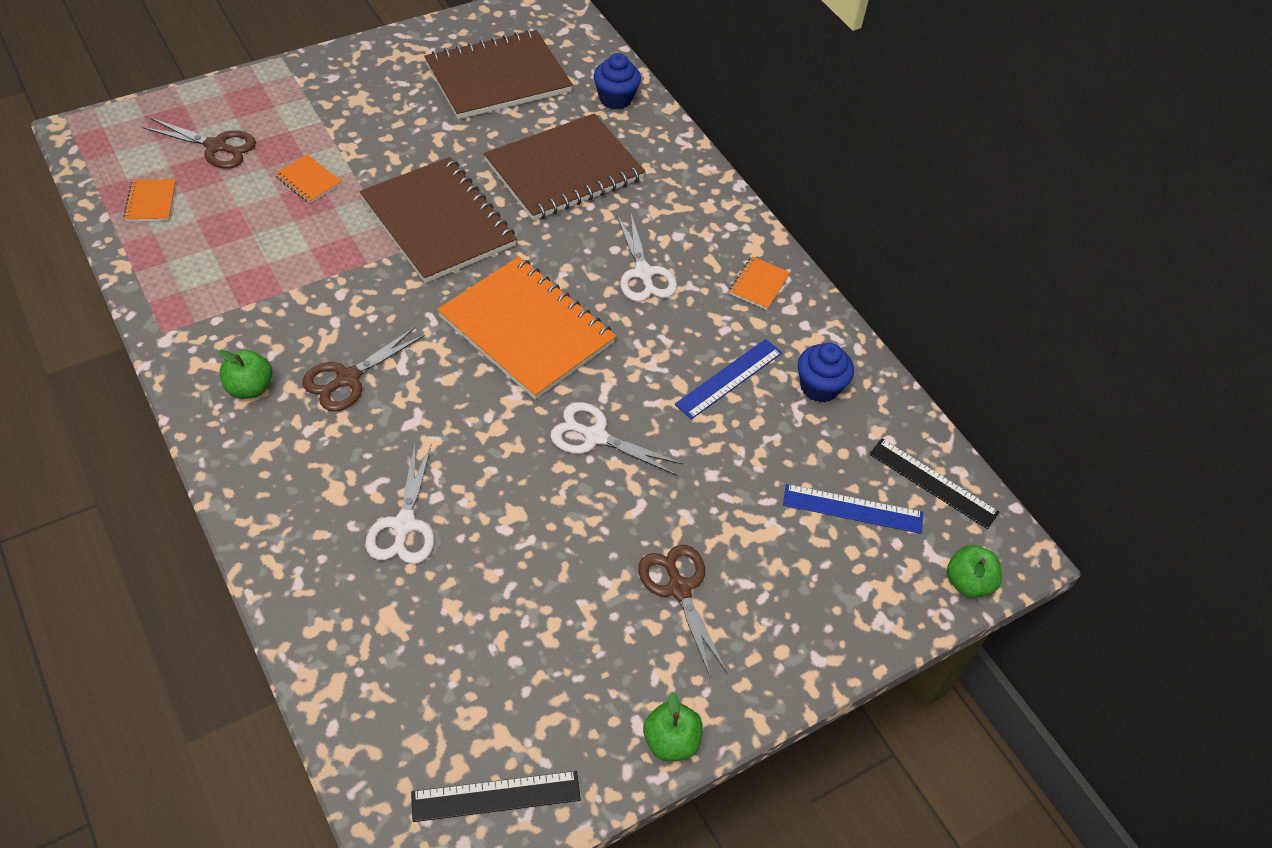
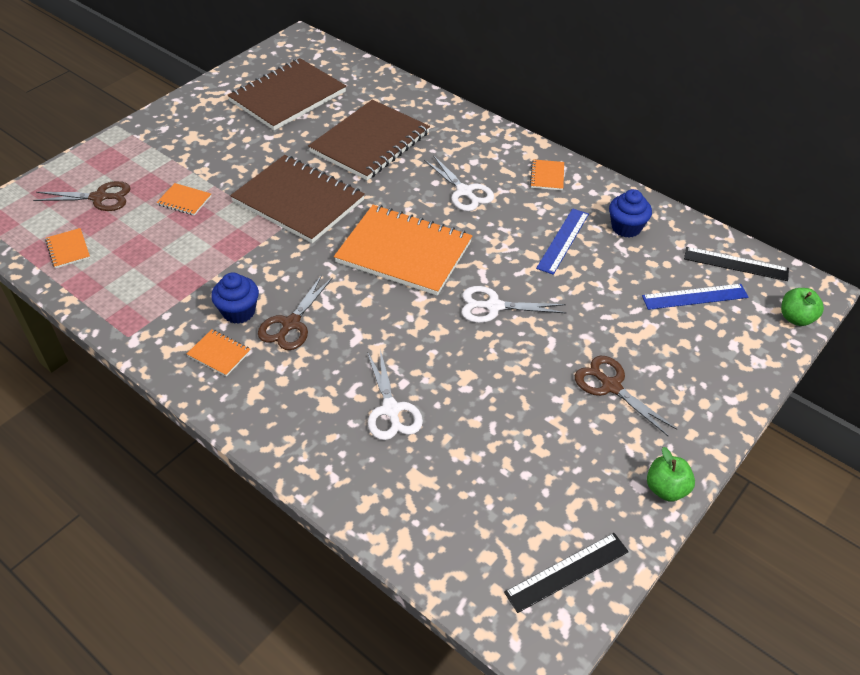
camera: 15 degrees left, 5 degrees down
green apple [218,350,272,399] -> orange notebook [187,329,251,376]
blue cupcake [594,53,641,110] -> blue cupcake moved to [211,273,259,324]

